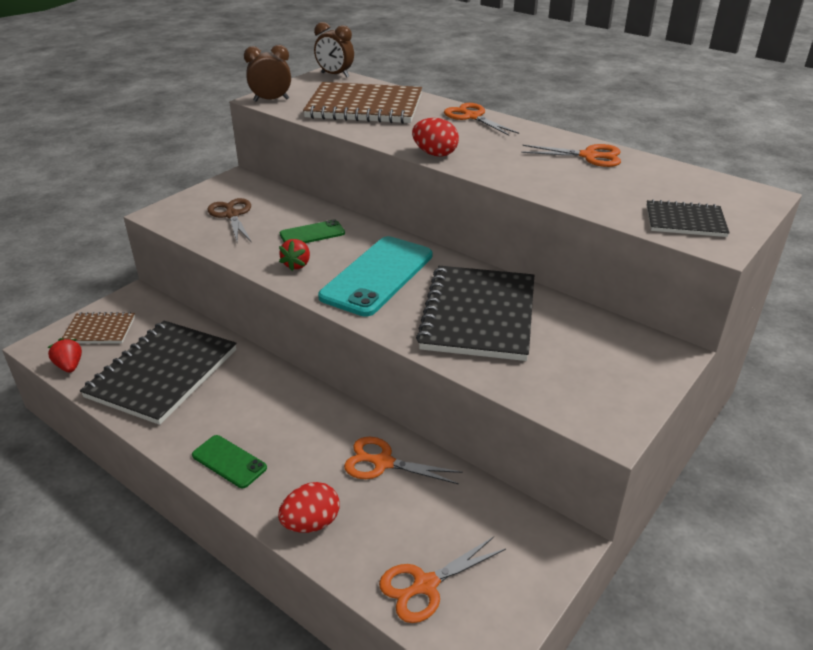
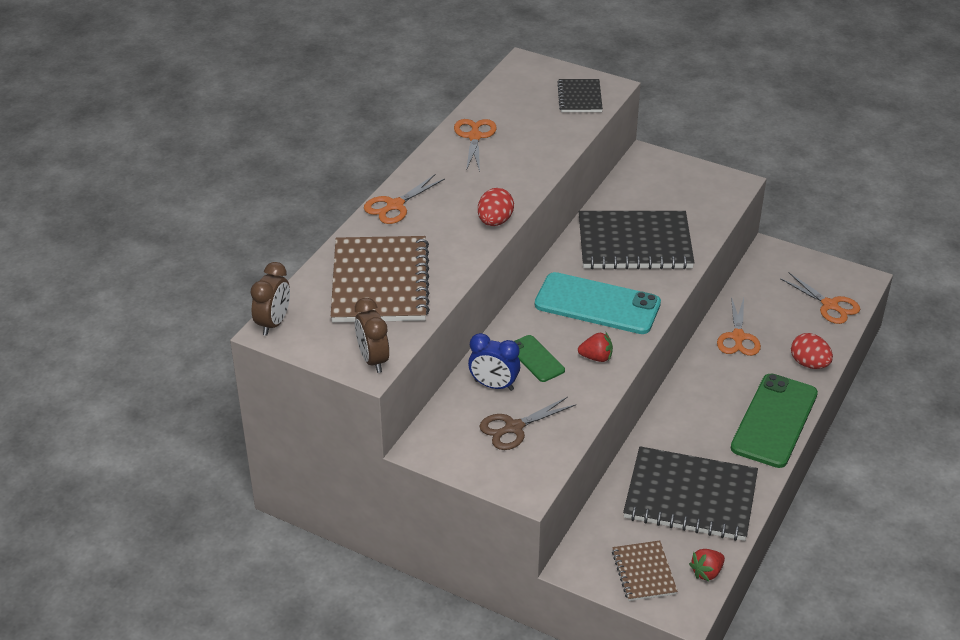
camera: 100 degrees left, 5 degrees up
green phone [192,435,267,488] -> green phone [731,373,818,468], size x1.95
none -> blue clock [468,333,520,391]

